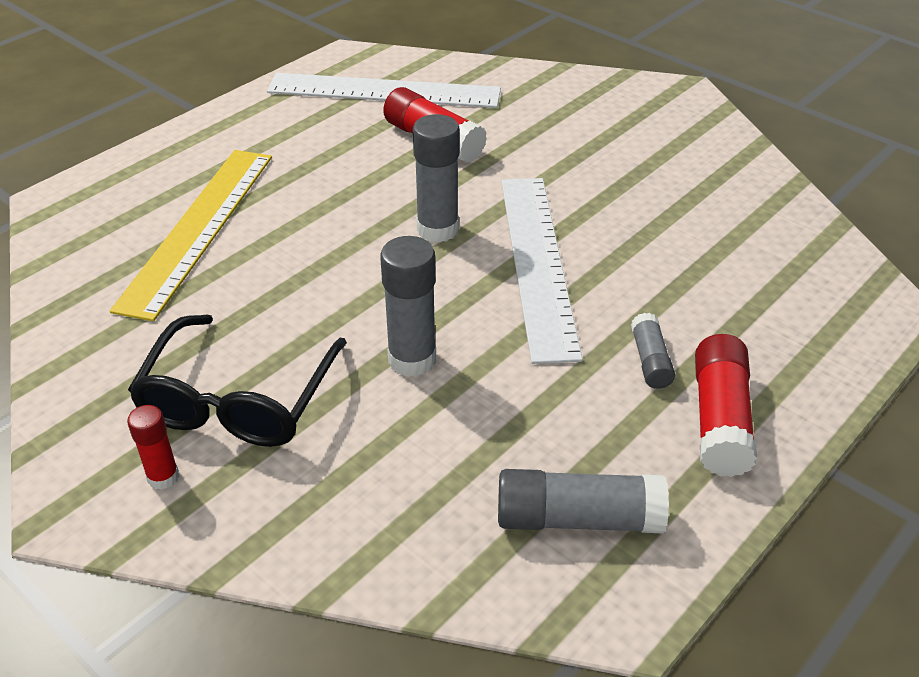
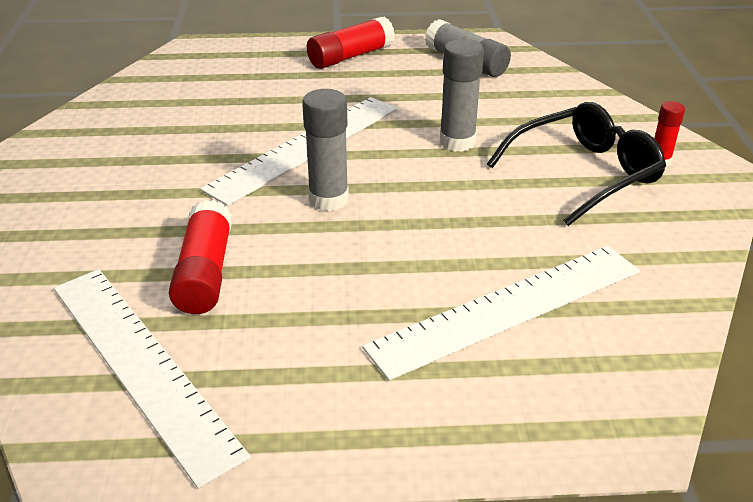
camera: 135 degrees left, 5 degrees down
yellow ruler [110,150,272,321] -> white ruler [362,246,640,381]
grey glue stick [631,313,675,389] -> none

